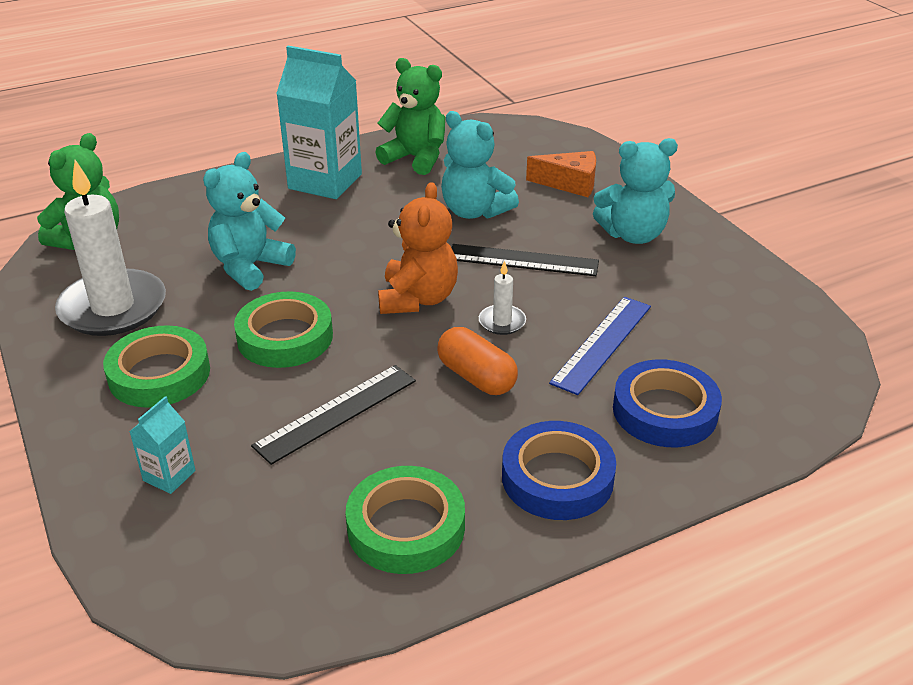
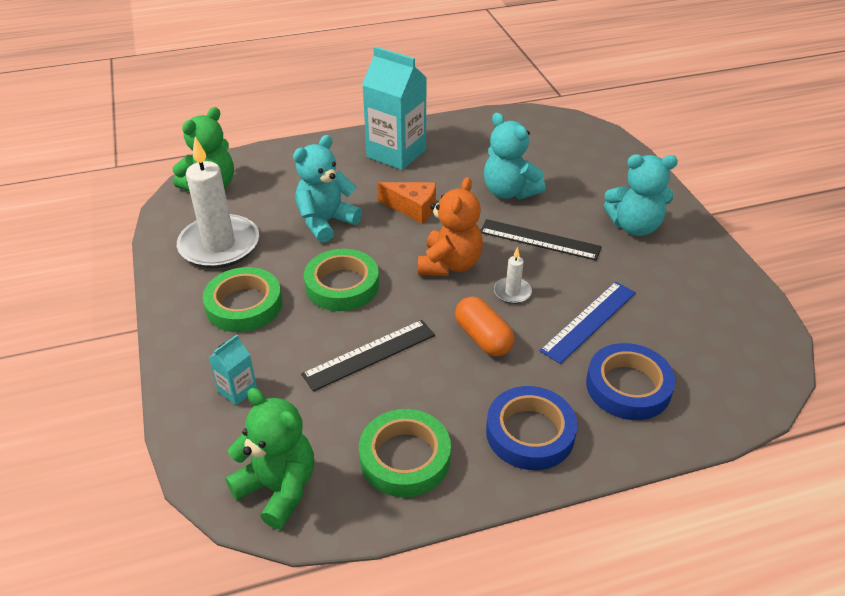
camera: 10 degrees right, 5 degrees up
green teddy bear [375,58,446,175] -> green teddy bear moved to [225,388,314,529]
orange cheese [526,151,596,197] -> orange cheese moved to [377,182,436,224]

